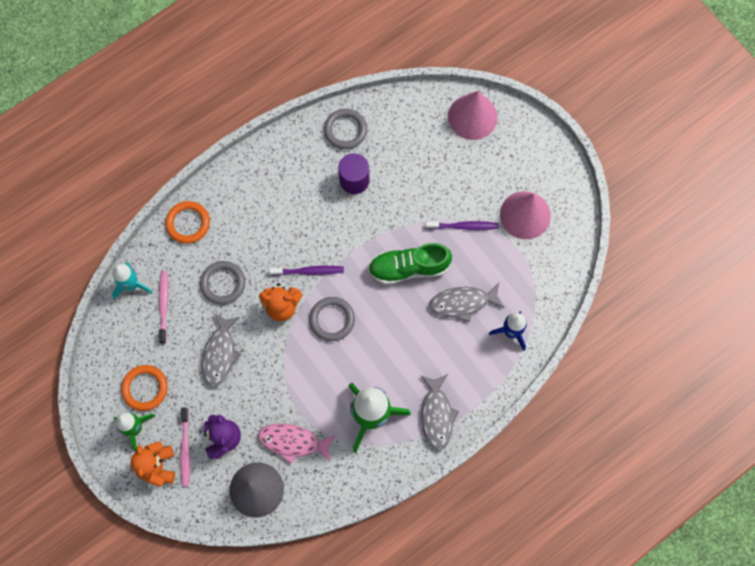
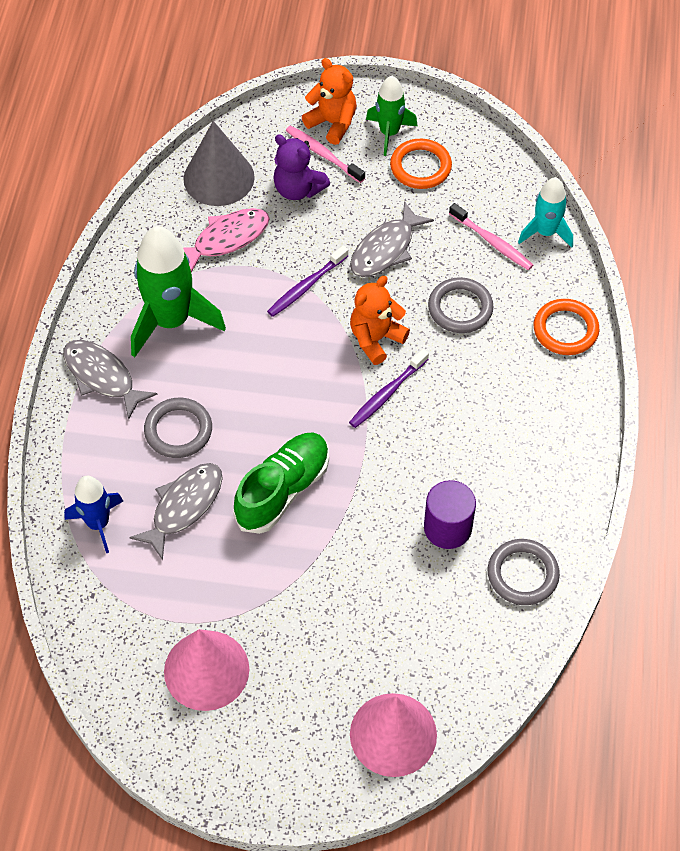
camera: 135 degrees right, 15 degrees down
grey fish [202,313,242,387] -> grey fish turned 105 degrees counterclockwise [350,201,434,277]
grey ring [309,297,355,341] -> grey ring moved to [144,398,212,458]
purple toothbrush [426,221,499,230] -> purple toothbrush moved to [267,245,348,317]

